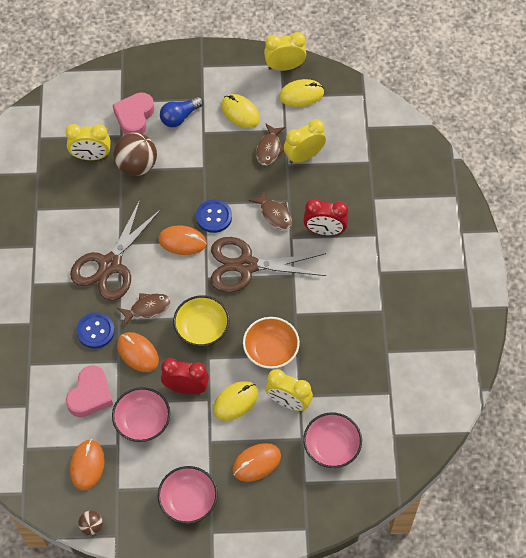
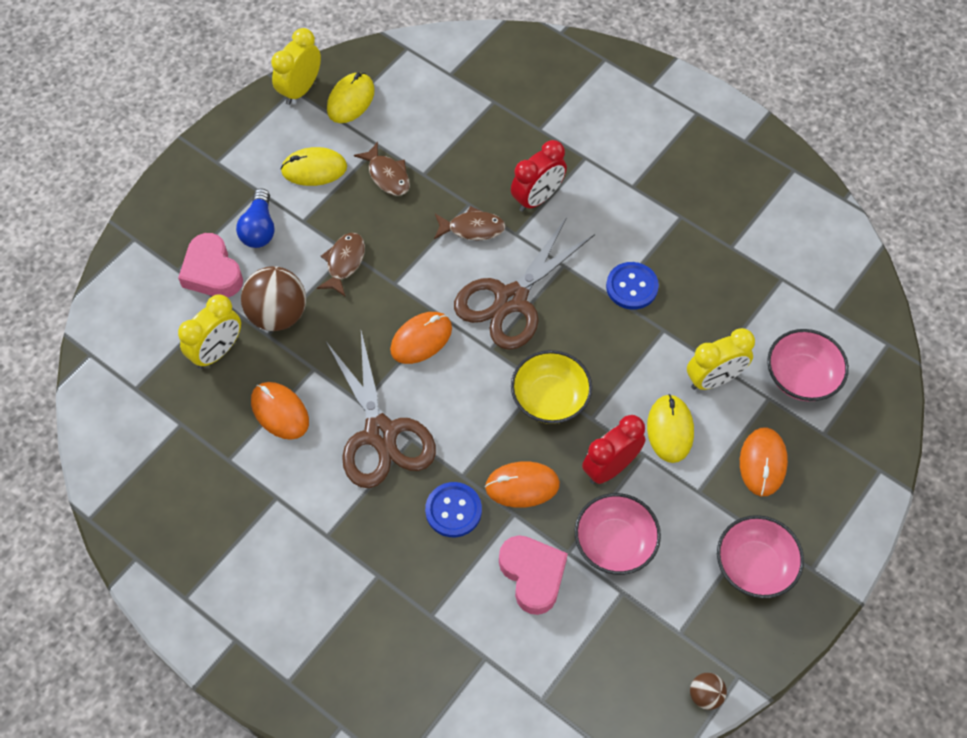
camera: 50 degrees left, 0 degrees up
orange mouse [70,439,105,490] -> orange mouse moved to [251,382,309,440]
brown fish [117,293,171,326] -> brown fish moved to [317,233,365,296]
blue button [196,199,232,233] -> blue button moved to [606,262,659,310]
orange bowl [243,317,300,369] -> none
yellow clock [284,119,326,164] -> none

